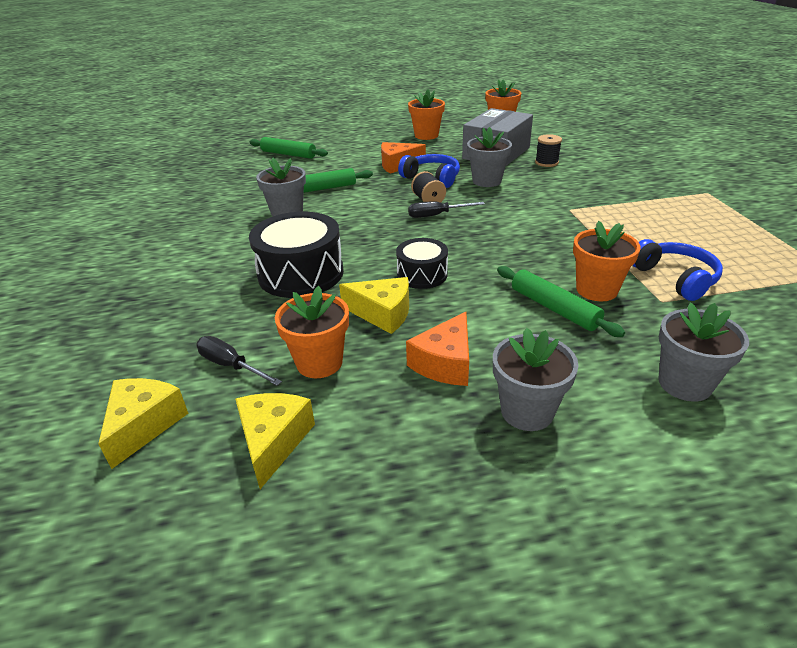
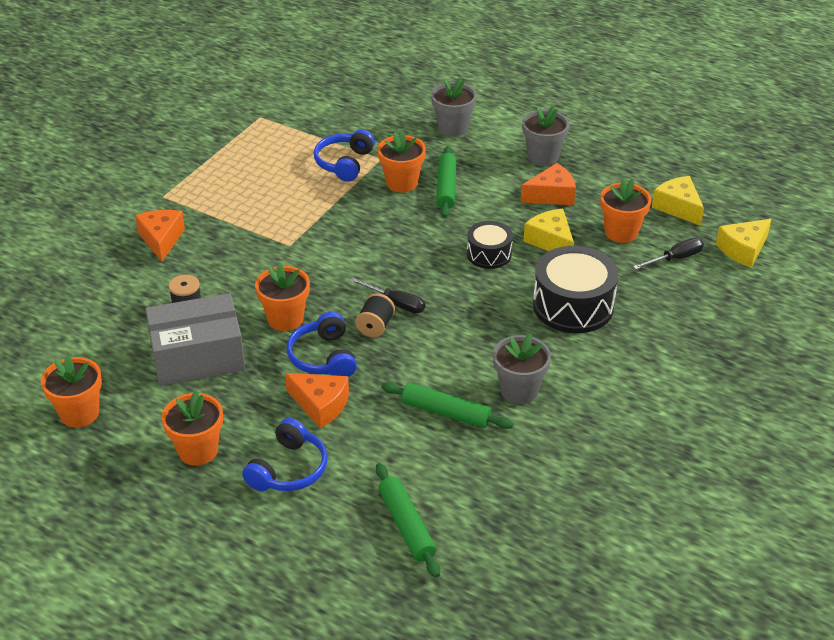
camera: 140 degrees left, 5 degrees up
black screwdriver [196,336,282,386] -> black screwdriver turned 105 degrees counterclockwise [633,238,704,269]
yellow cheese [235,393,315,489] -> yellow cheese turned 105 degrees clockwise [652,176,704,226]
grey flower pot [467,127,512,187] -> orange flower pot [255,263,310,331]
none -> orange cheese [135,210,185,262]
none -> blue headphones [242,418,328,491]

